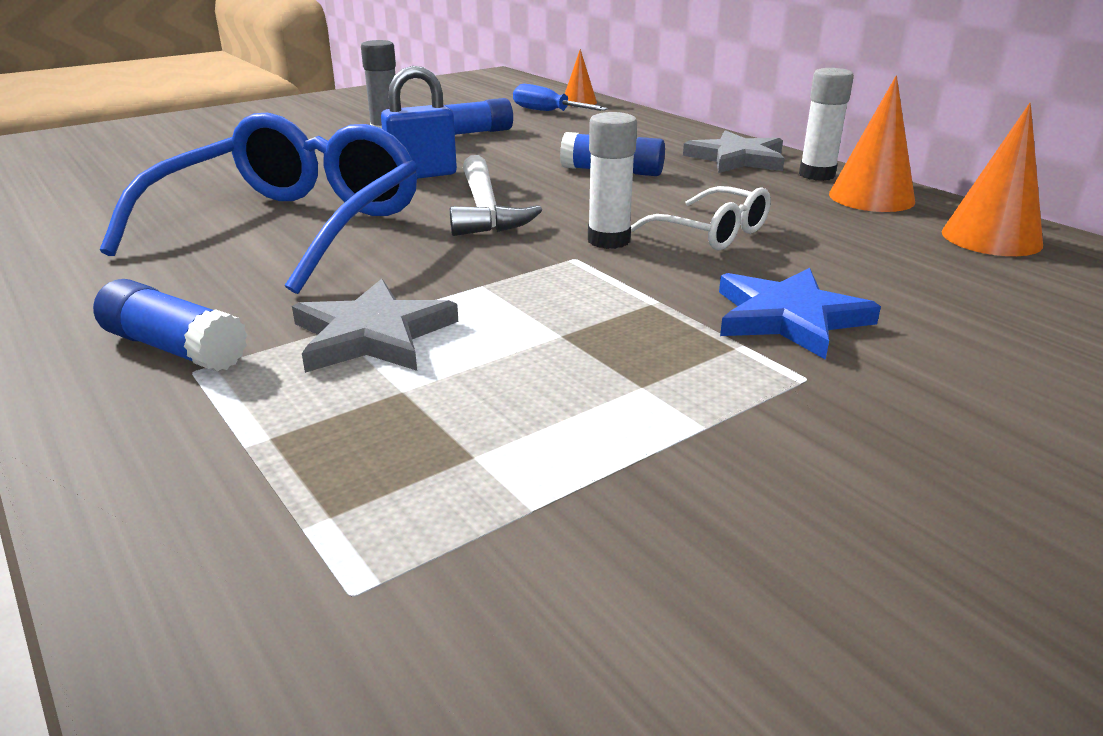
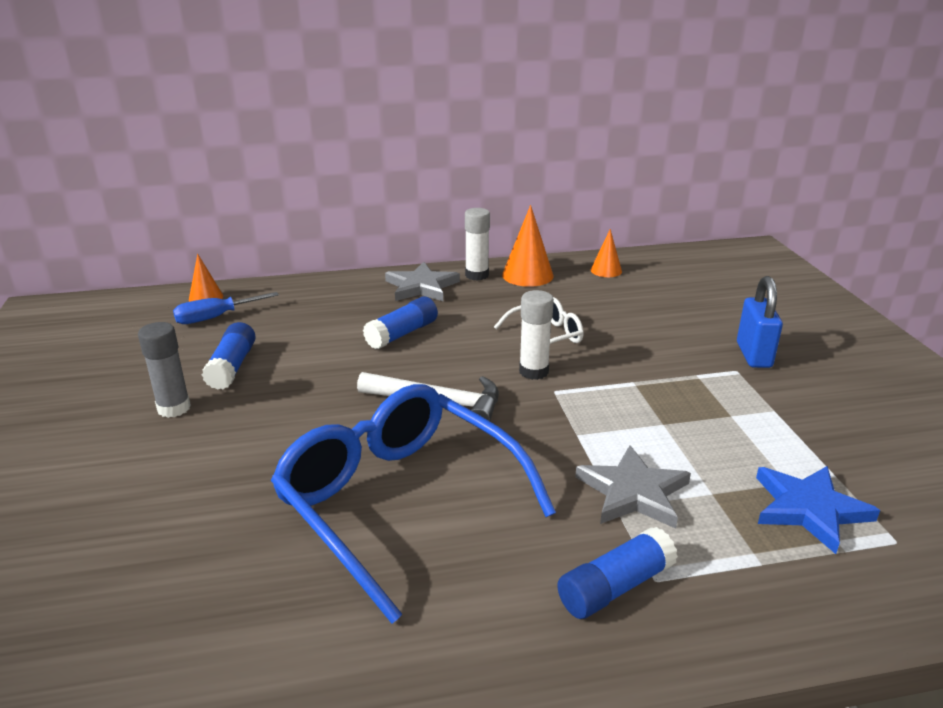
camera: 65 degrees left, 0 degrees up
blue padlock [381,66,457,179] -> blue padlock moved to [737,276,783,368]
blue star [719,268,881,360] -> blue star moved to [756,466,880,554]
orange cone [942,103,1043,256] -> orange cone [591,229,622,277], size x0.61

